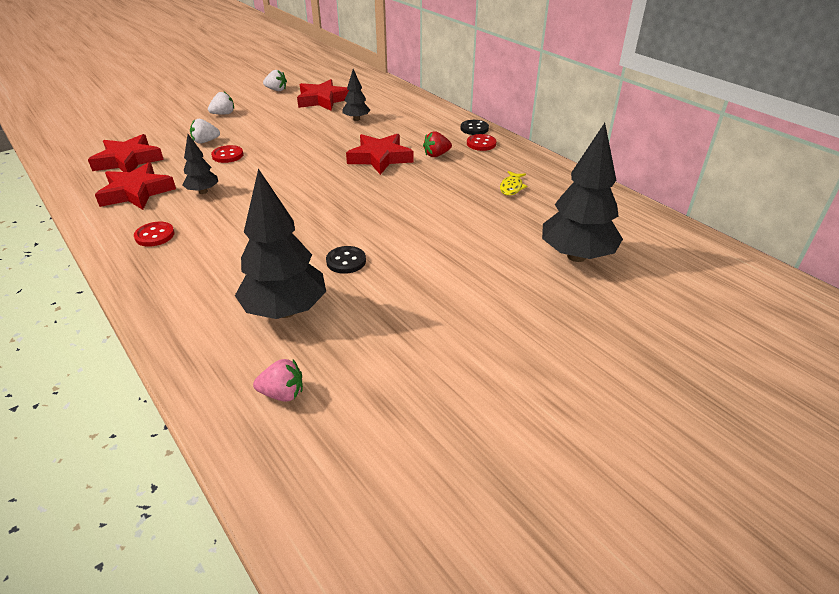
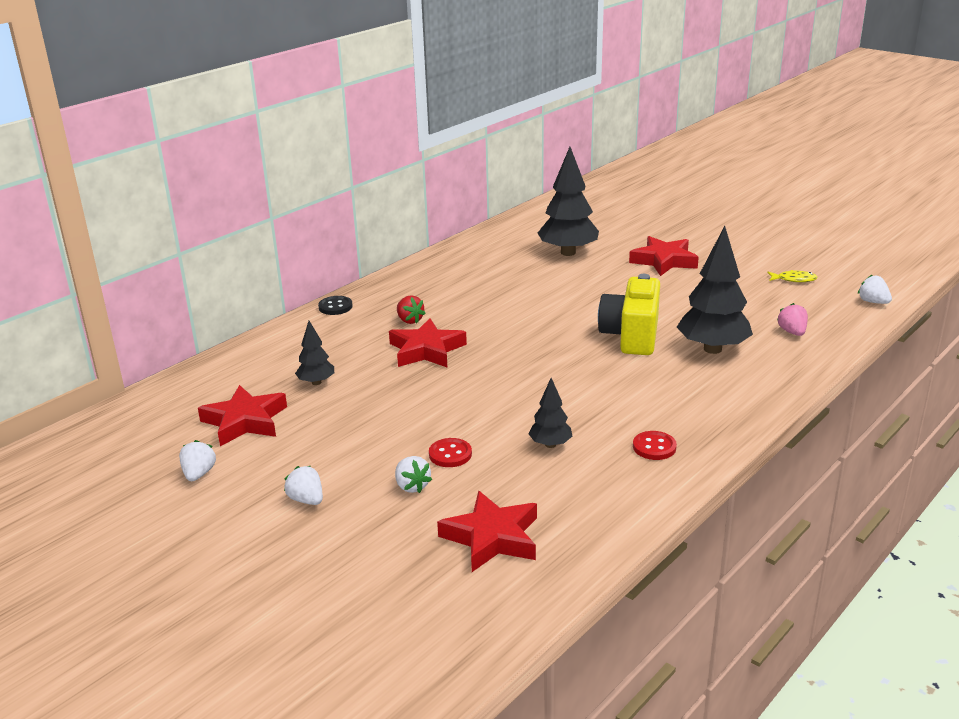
camera: 100 degrees left, 10 degrees down
red star [95,162,176,210] -> red star moved to [629,236,699,276]
black button [326,246,366,274] -> yellow camera [598,274,660,355]
red button [467,134,496,151] -> none
yellow fish [500,171,527,196] -> yellow fish moved to [768,270,817,282]
none -> white strawberry [858,275,892,304]

